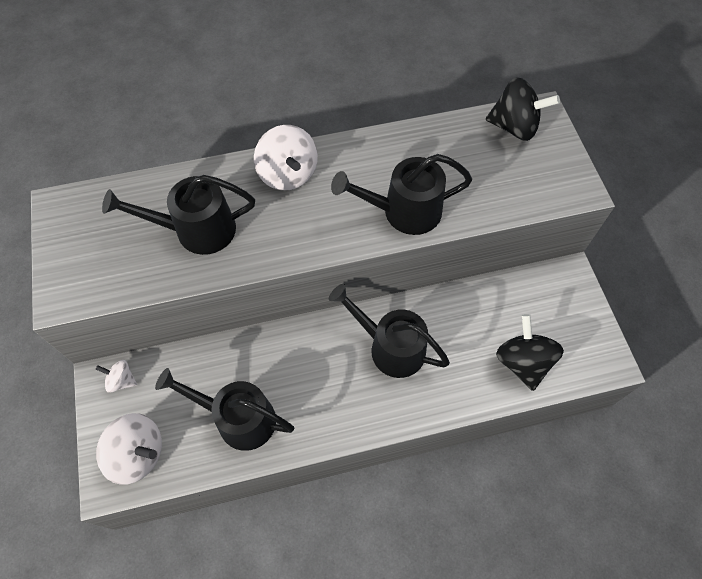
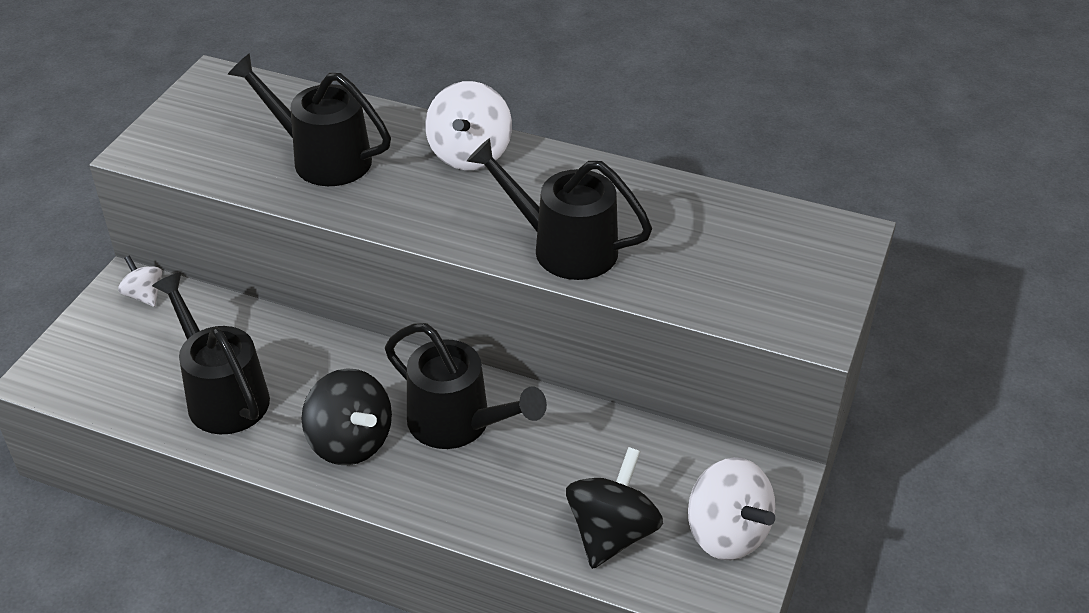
camera: 35 degrees right, 20 degrees down
white spinning top [96,413,162,485] -> white spinning top moved to [688,457,775,560]
black watering can [329,284,450,378] -> black watering can turned 150 degrees clockwise [385,323,547,449]
black spinning top [486,77,560,141] -> black spinning top moved to [302,368,392,465]

